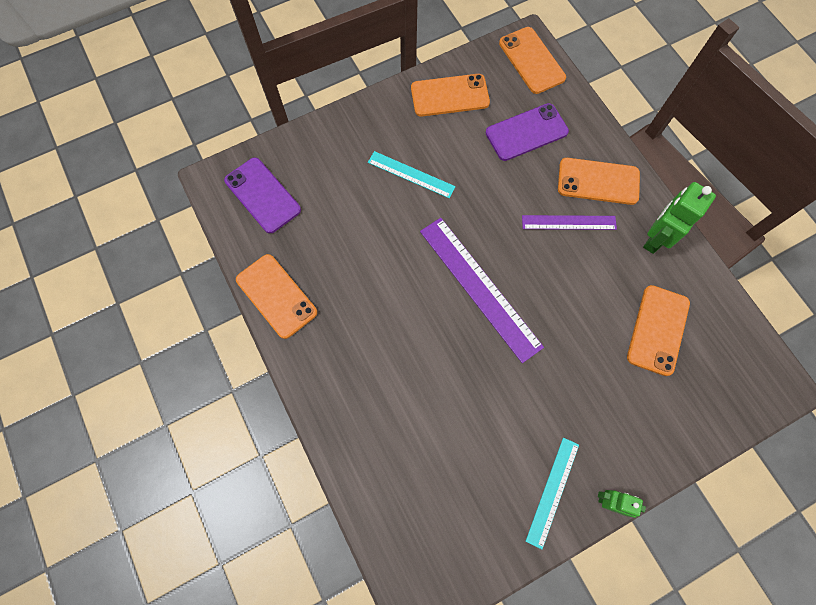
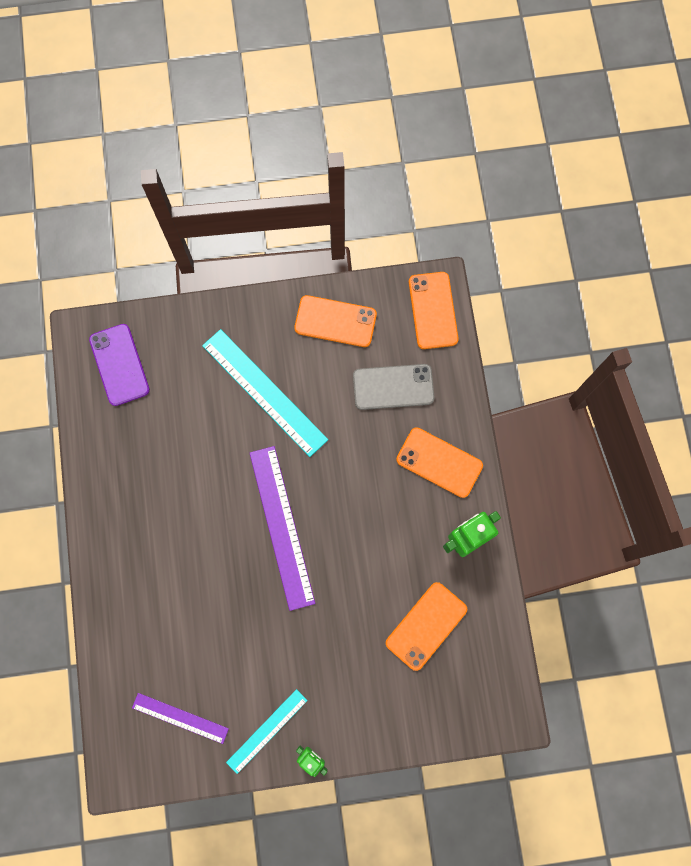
camera: 20 degrees right, 5 degrees up
orange phone [236,254,317,339] -> none
turquoise ruler [368,151,456,198] -> turquoise ruler [202,329,328,457], size x1.74
purple phone [486,103,569,161] -> grey phone [353,364,435,410]
purple ruler [522,215,617,230] -> purple ruler moved to [132,693,229,744]

